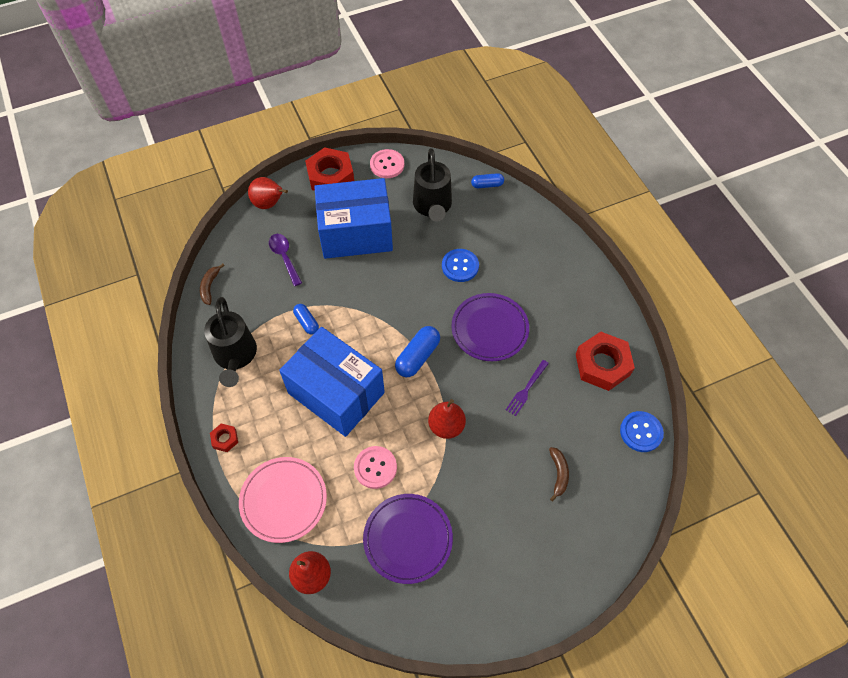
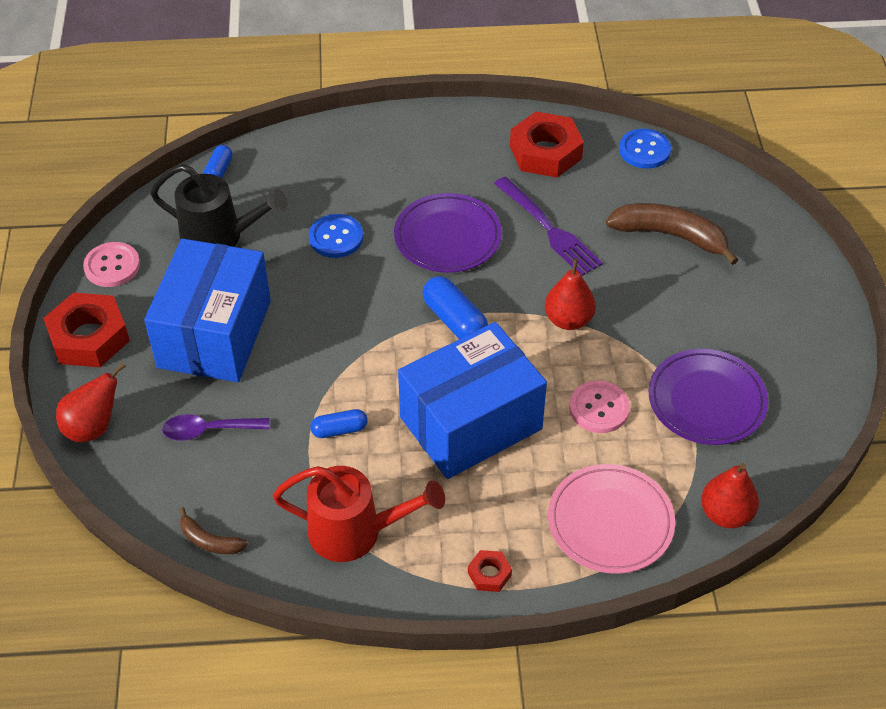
camera: 70 degrees left, 10 degrees down
black watering can [204,297,257,387] -> red watering can [273,466,445,562]
purple fork [506,360,549,416] -> purple fork [494,177,603,276], size x1.66
brown banana [549,447,569,501] -> brown banana [606,203,738,265], size x1.93

